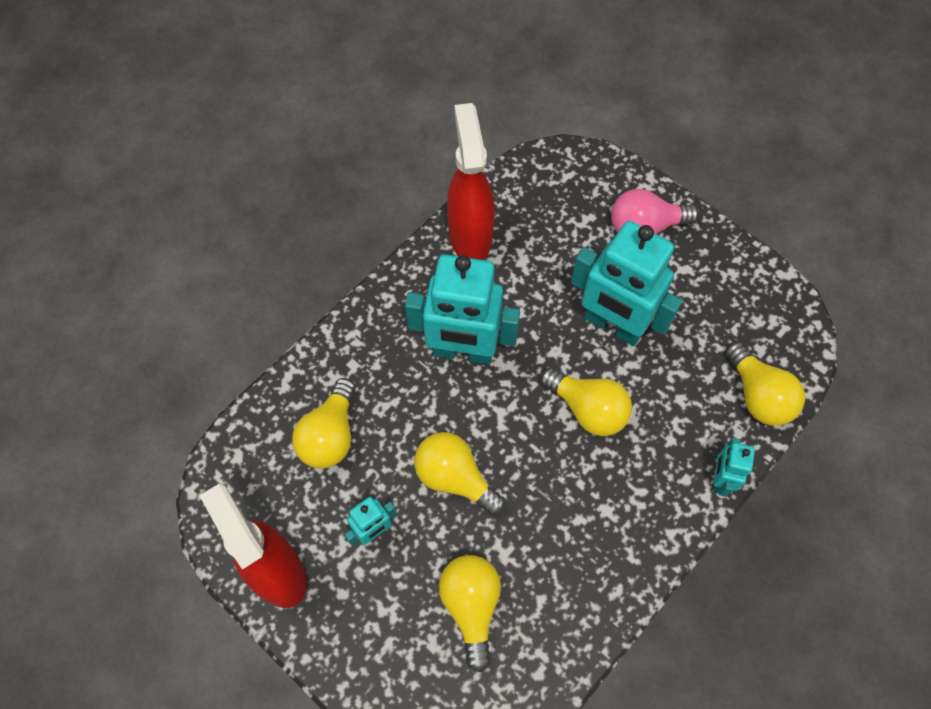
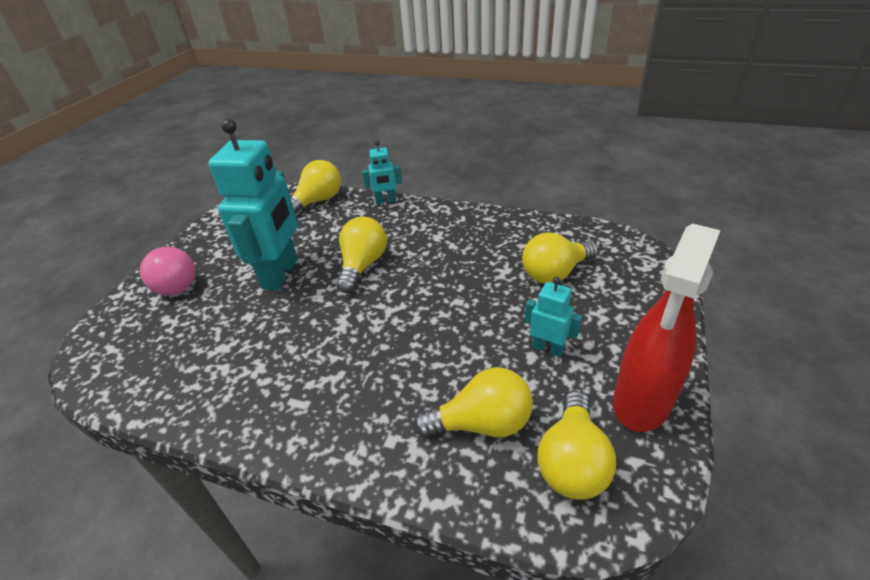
camera: 110 degrees left, 25 degrees down
turquoise robot [405,254,520,364] -> none
yellow light bulb [414,432,506,516] -> yellow light bulb moved to [538,391,616,500]
red spray bottle [447,103,495,260] -> none

